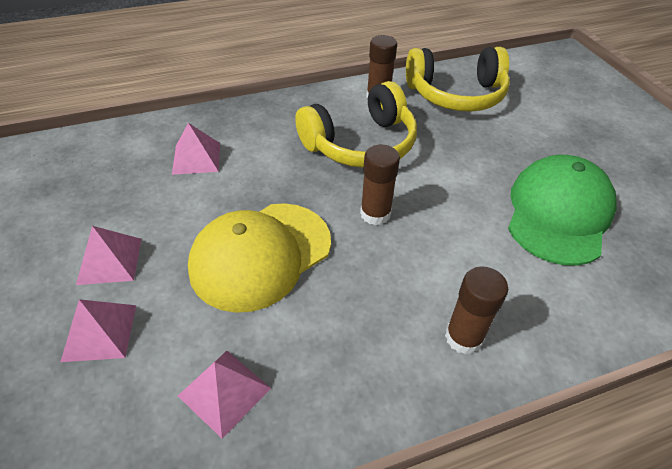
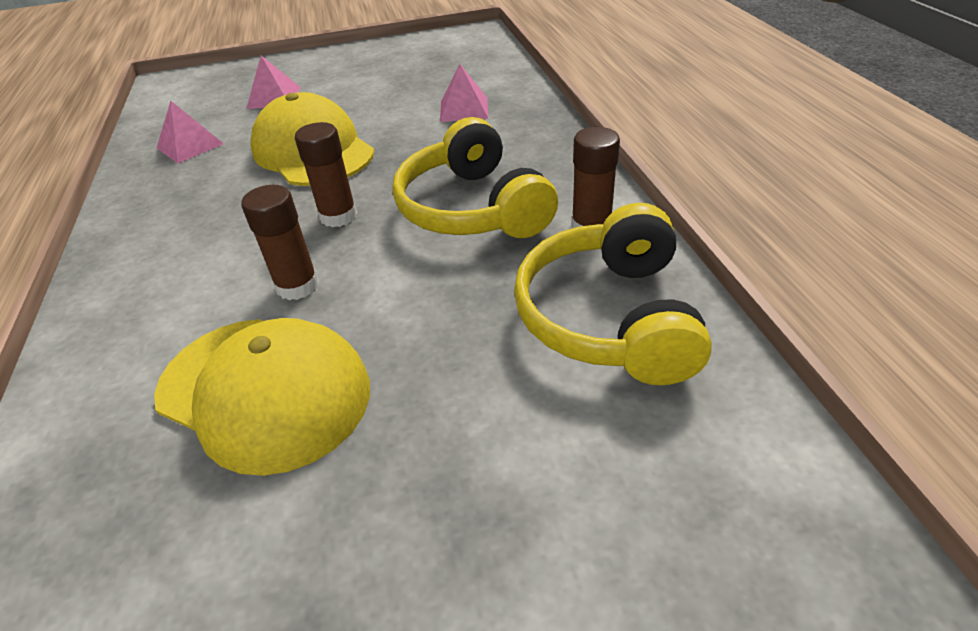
camera: 100 degrees right, 5 degrees down
pink pyramid [76,226,142,285] -> none
brown glue stick [445,266,508,355] -> brown glue stick moved to [241,185,319,300]
green cap [508,155,617,266] -> yellow cap [154,318,370,476]

